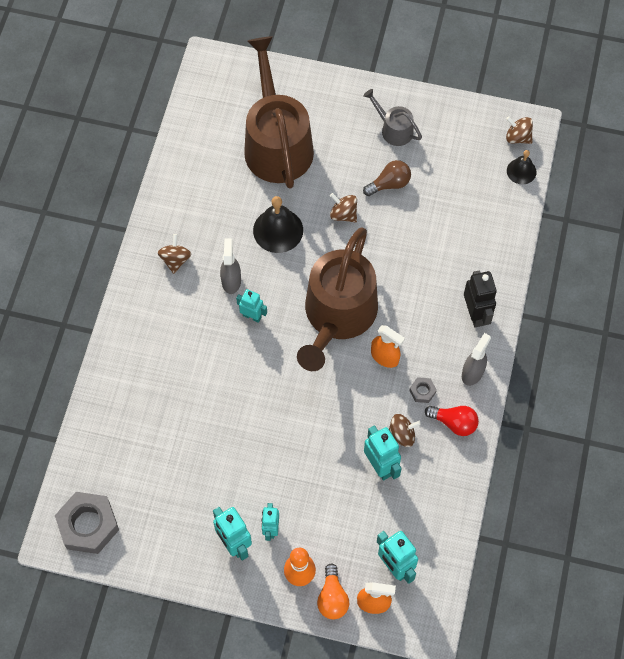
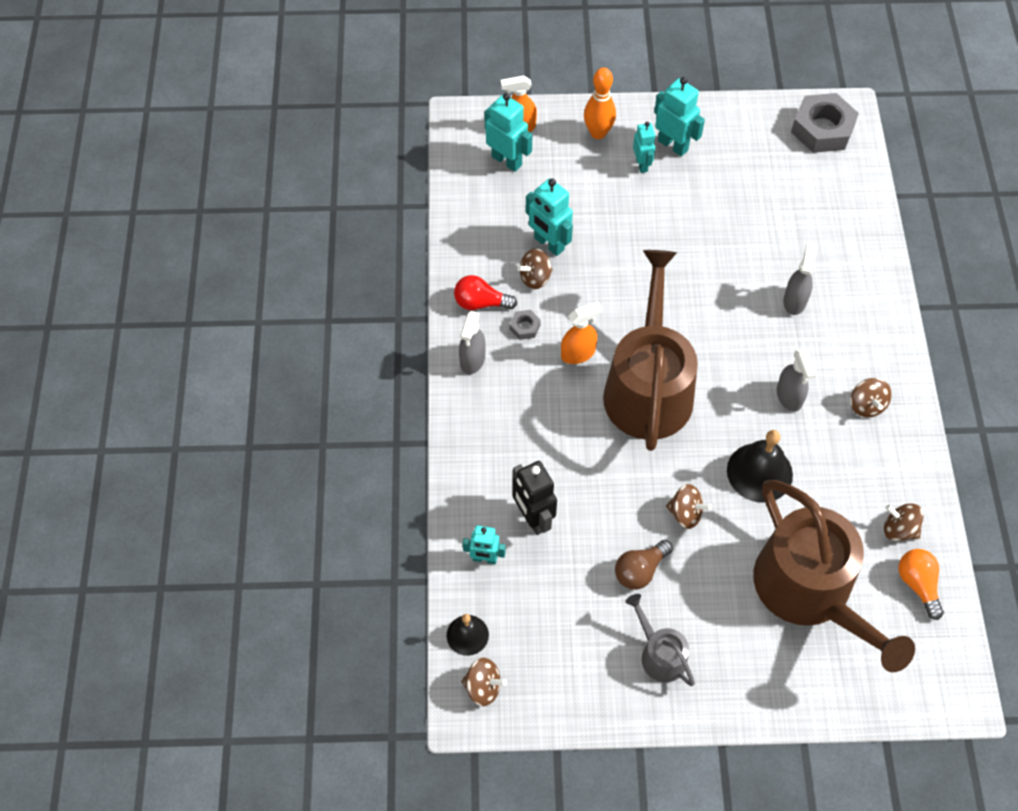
camera: 165 degrees right, 5 degrees down
turquoise robot [236,289,267,323] -> turquoise robot moved to [463,525,505,564]
orange light bulb [317,564,349,619] -> orange light bulb moved to [898,549,944,620]
grey watering can [363,89,422,146] -> grey watering can turned 150 degrees counterclockwise [625,594,695,686]
orange spray bottle [371,325,405,368] -> orange spray bottle turned 135 degrees clockwise [561,302,602,364]
black robot [464,270,497,328] -> black robot moved to [513,461,557,535]
none -> grey spray bottle [783,242,817,315]
none -> brown spinning top [884,503,924,541]

